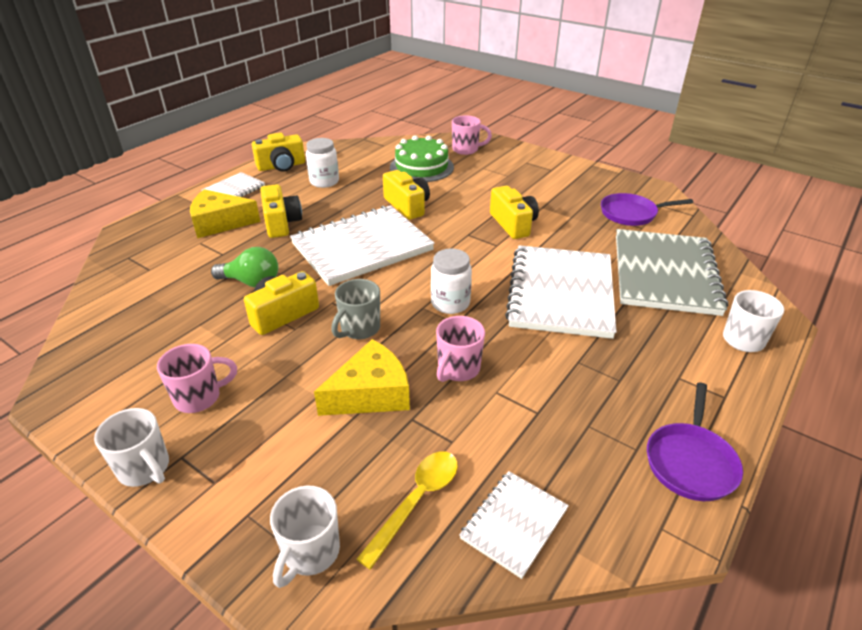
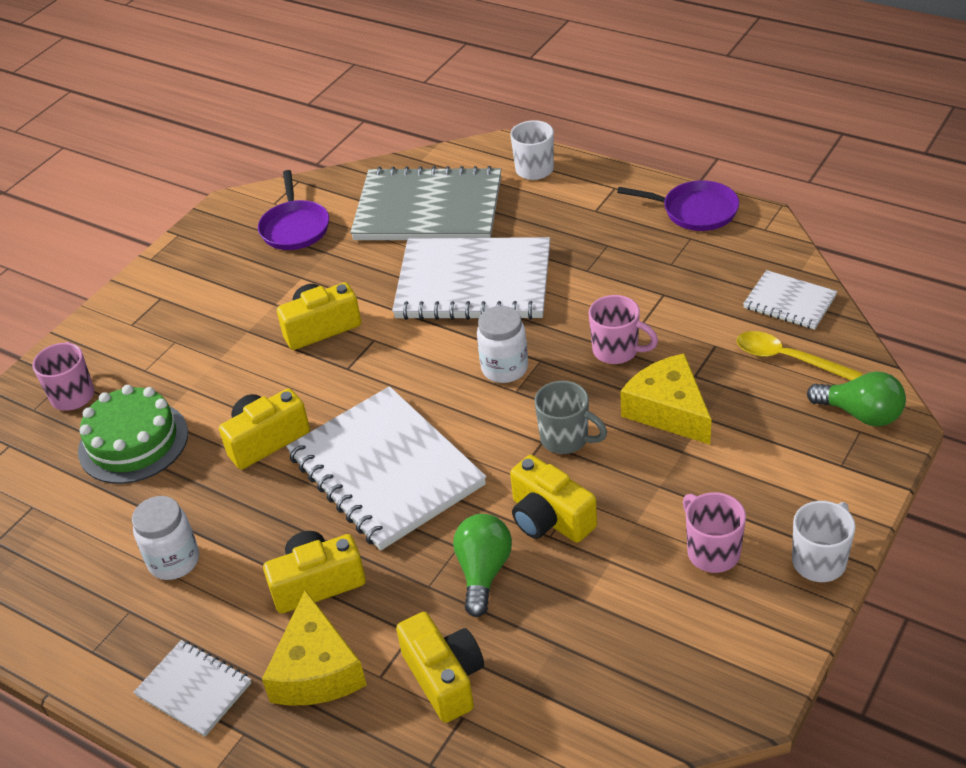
camera: 90 degrees left, 5 degrees up
yellow camera [252,132,305,172] -> yellow camera moved to [396,612,484,723]
white mug [270,486,340,588] -> green light bulb [807,371,906,426]

